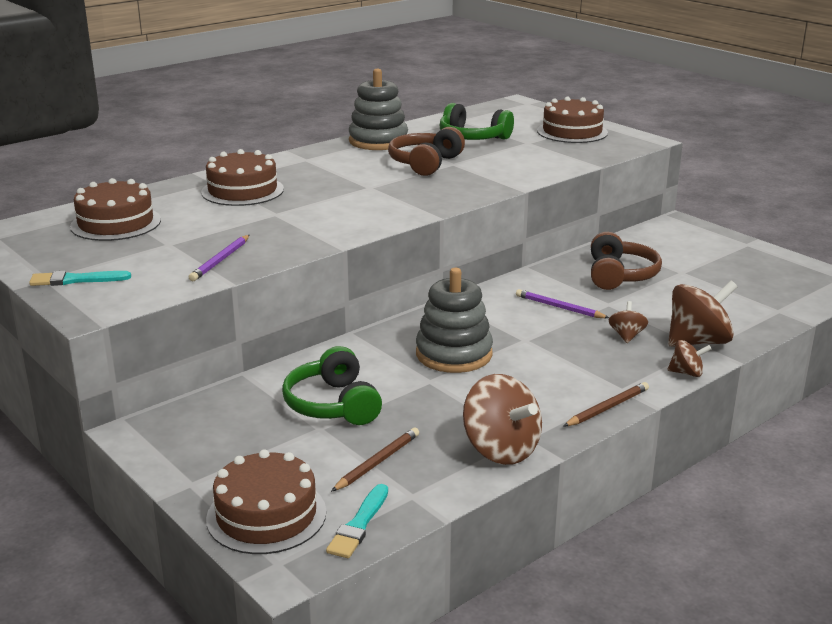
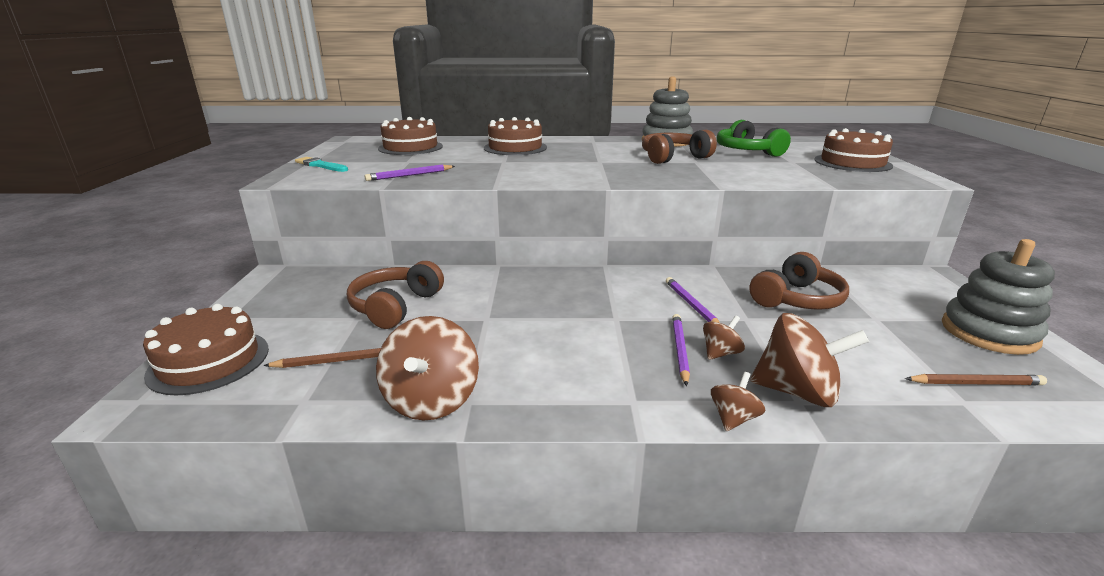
camera: 40 degrees right, 0 degrees up
green headphones [282,346,382,425] -> brown headphones [347,261,444,329]
turquoise brush [326,484,388,558] -> none
grey stacking toy [416,268,493,373] -> grey stacking toy moved to [942,239,1055,355]
brown pencil [564,382,649,426] -> brown pencil moved to [905,374,1047,385]
brown spinning top [667,340,711,377] -> brown spinning top turned 105 degrees counterclockwise [711,372,765,431]
none -> purple pencil [672,314,690,386]

